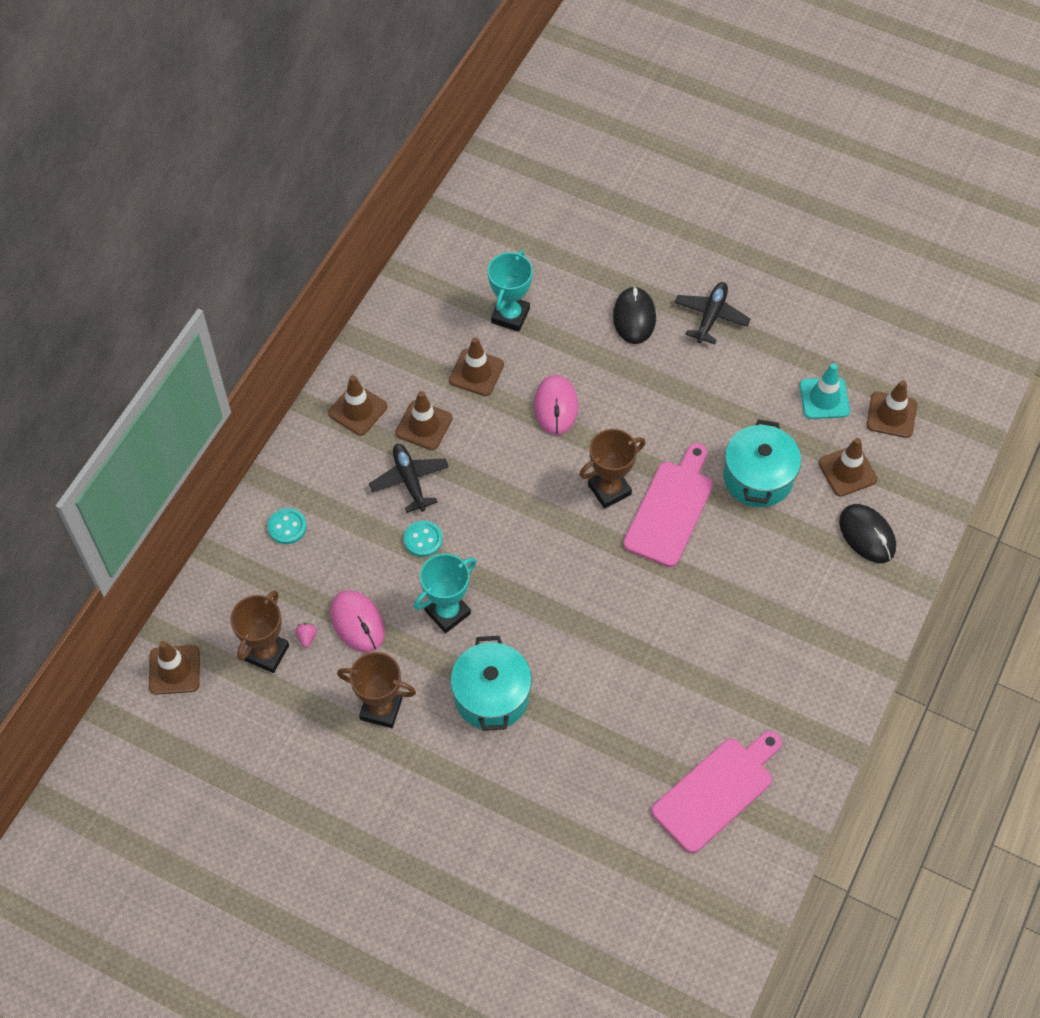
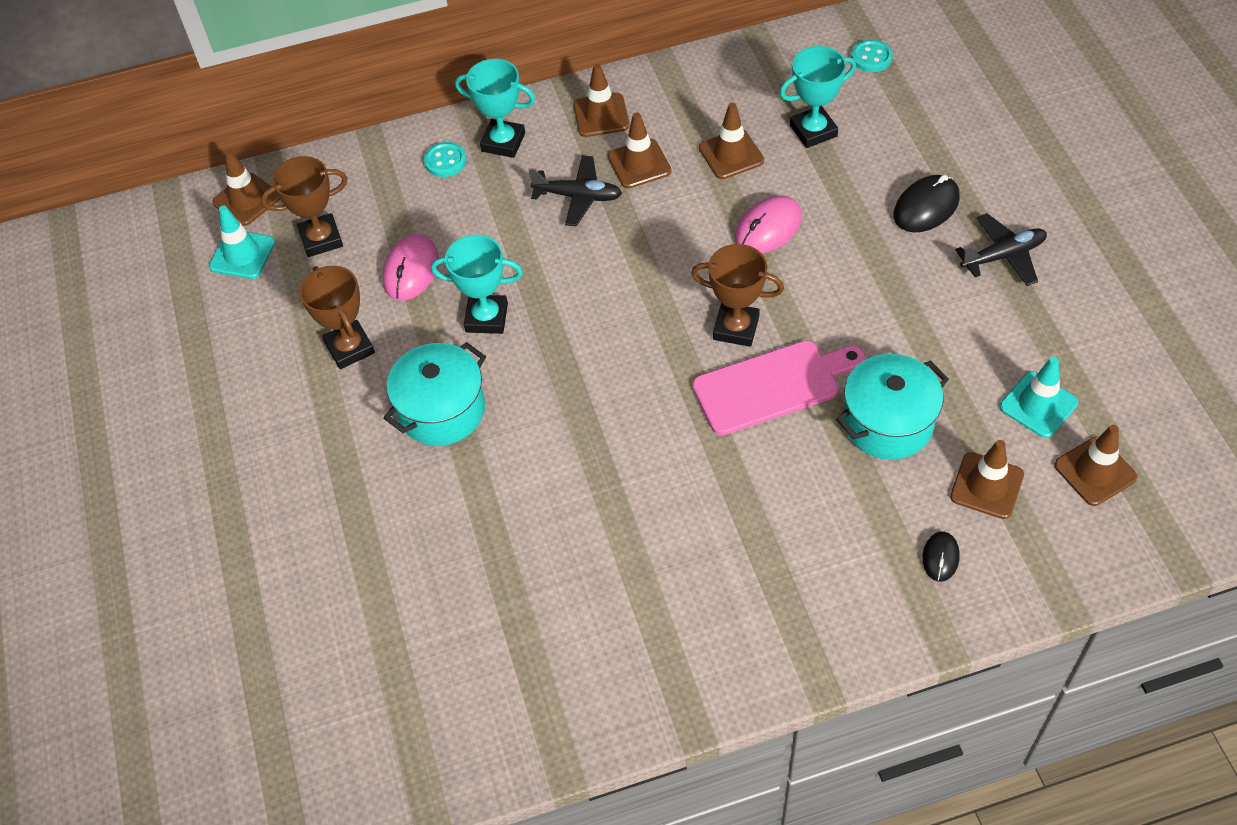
camera: 50 degrees right, 5 degrees down
pink strawberry [295,623,317,648] -> none
black plane [369,444,449,513] -> black plane turned 75 degrees clockwise [529,155,622,226]
turquoise button [404,520,443,557] -> turquoise button moved to [851,40,893,72]
pink cutting board [651,731,782,853] -> none
black mouse [839,504,896,563] -> black mouse [922,532,960,582], size x0.59
none -> turquoise traffic cone [209,205,275,279]
none -> turquoise trophy [455,59,535,158]

